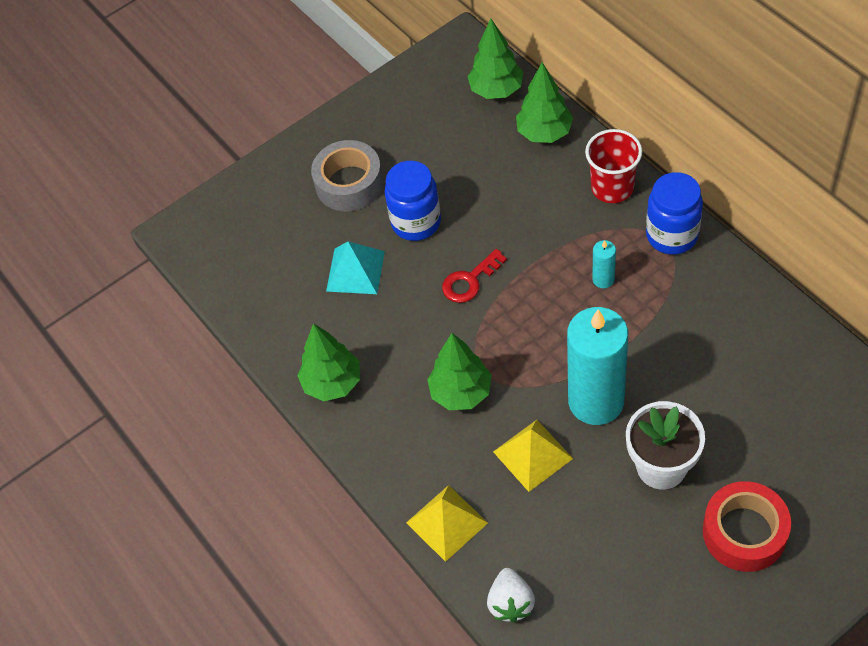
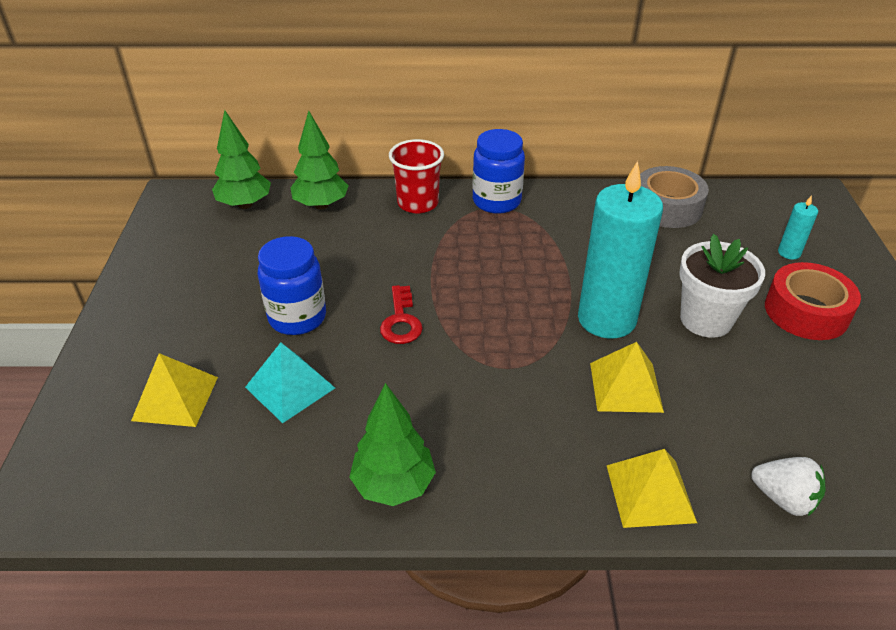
camera: 60 degrees left, 15 degrees down
grey tape [311,140,384,211] -> grey tape moved to [640,166,709,228]
green tree [427,333,492,410] -> none
turquoise candle [592,240,616,288] -> turquoise candle moved to [778,195,818,260]
none -> yellow pyramid [131,353,218,427]

